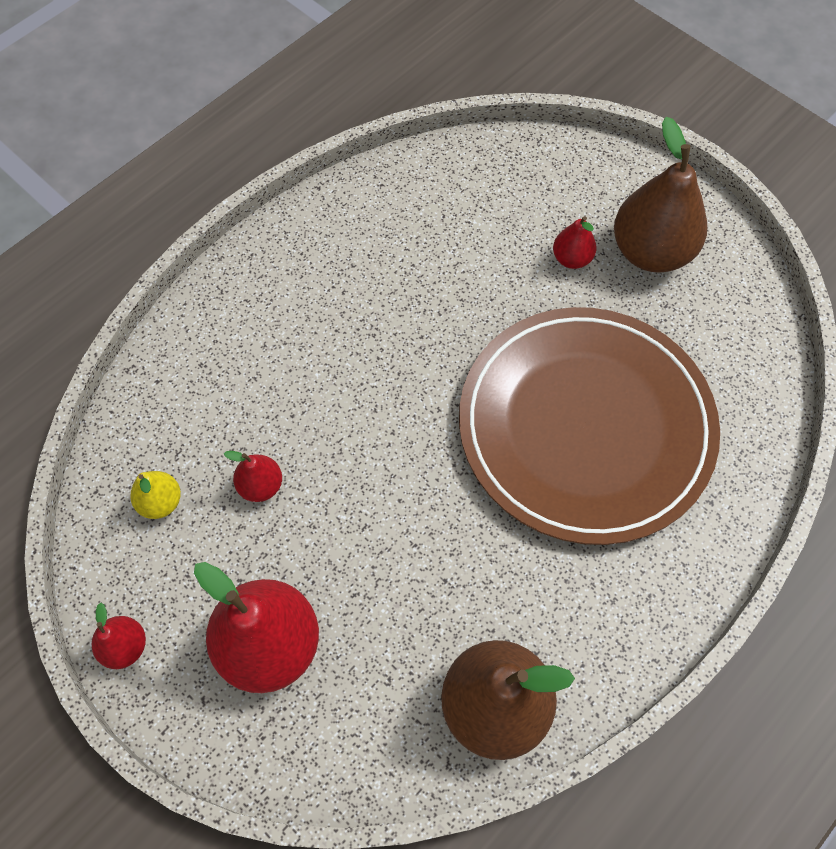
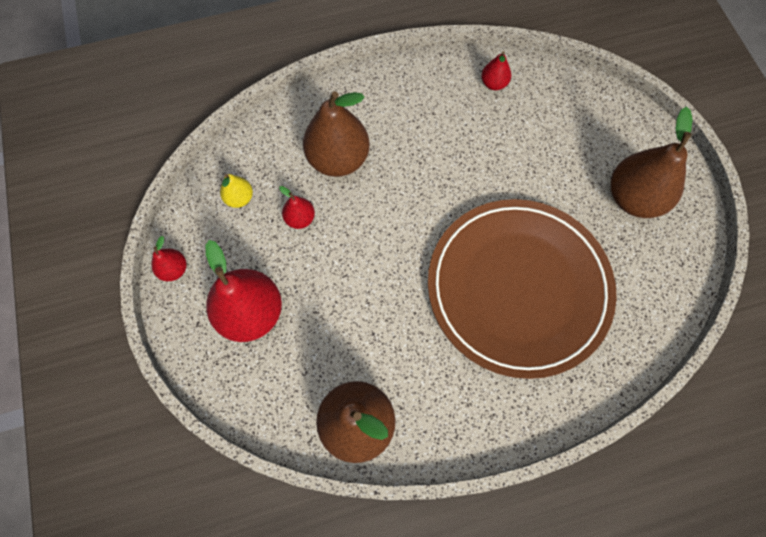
camera: 30 degrees right, 5 degrees up
red pear [553,216,596,269] -> red pear moved to [481,51,511,90]
none -> brown pear [303,91,370,177]

